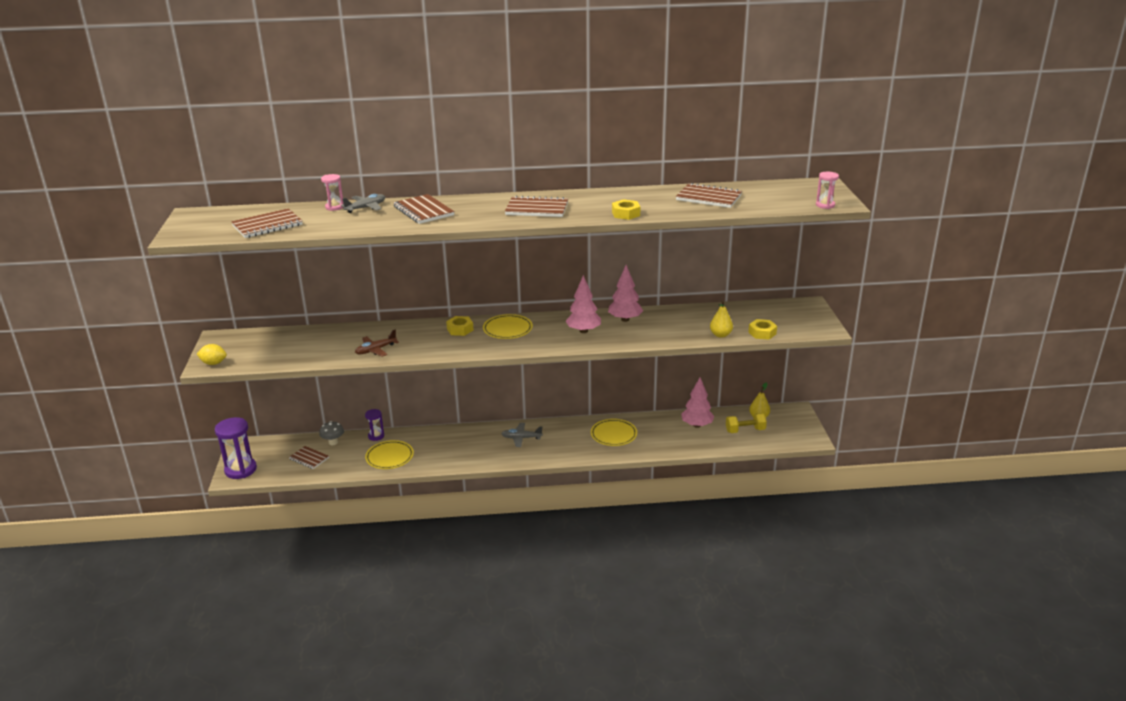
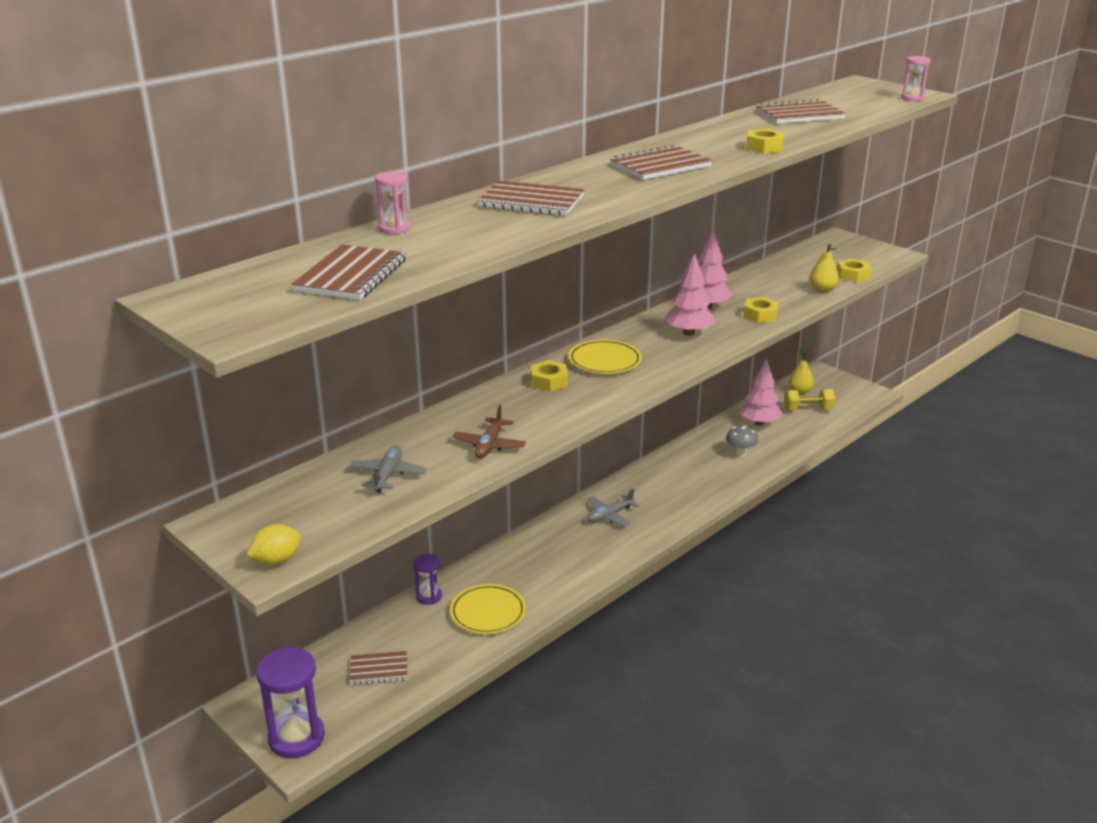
camera: 40 degrees left, 0 degrees up
grey mushroom [319,421,344,445] -> grey mushroom moved to [726,425,758,457]
grey plane [341,194,385,213] -> grey plane moved to [349,446,427,493]
yellow plate [591,419,637,446] -> none
yellow dumbbell [726,413,767,433] -> yellow dumbbell turned 45 degrees clockwise [784,389,835,410]
none -> yellow nut [743,297,779,323]

